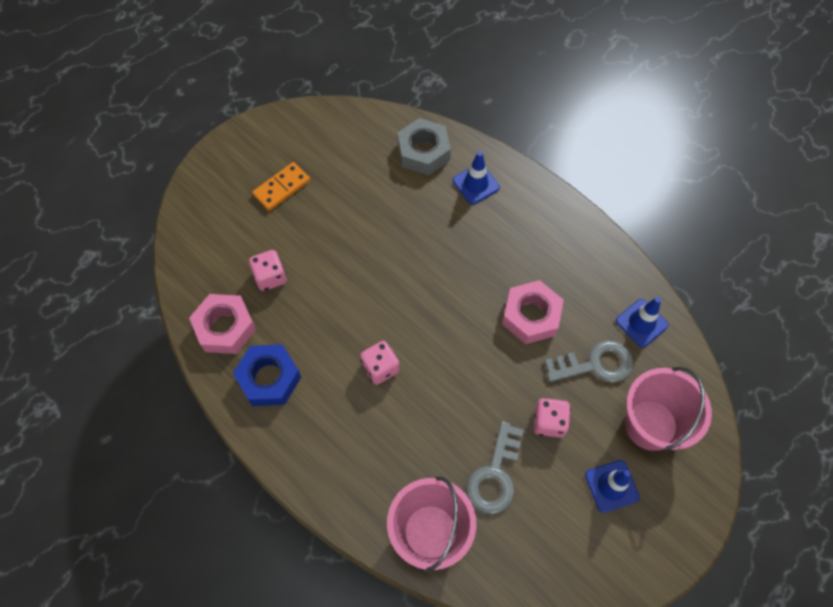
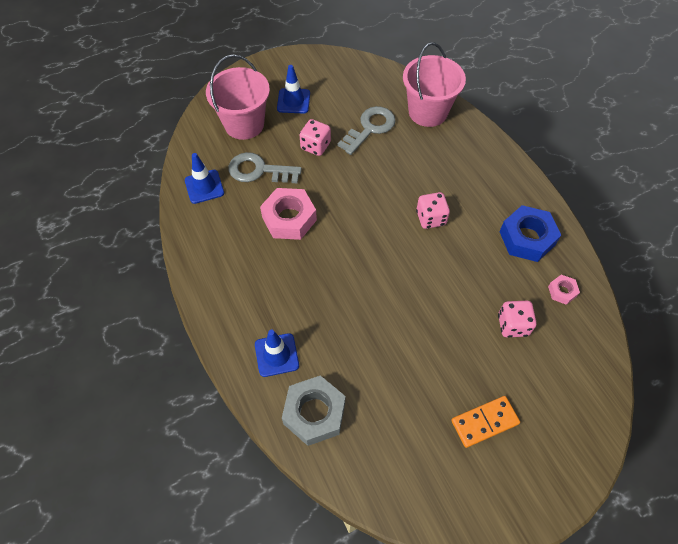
camera: 160 degrees left, 5 degrees down
pink nut [189,294,256,354] -> pink nut [548,275,580,305], size x0.49

